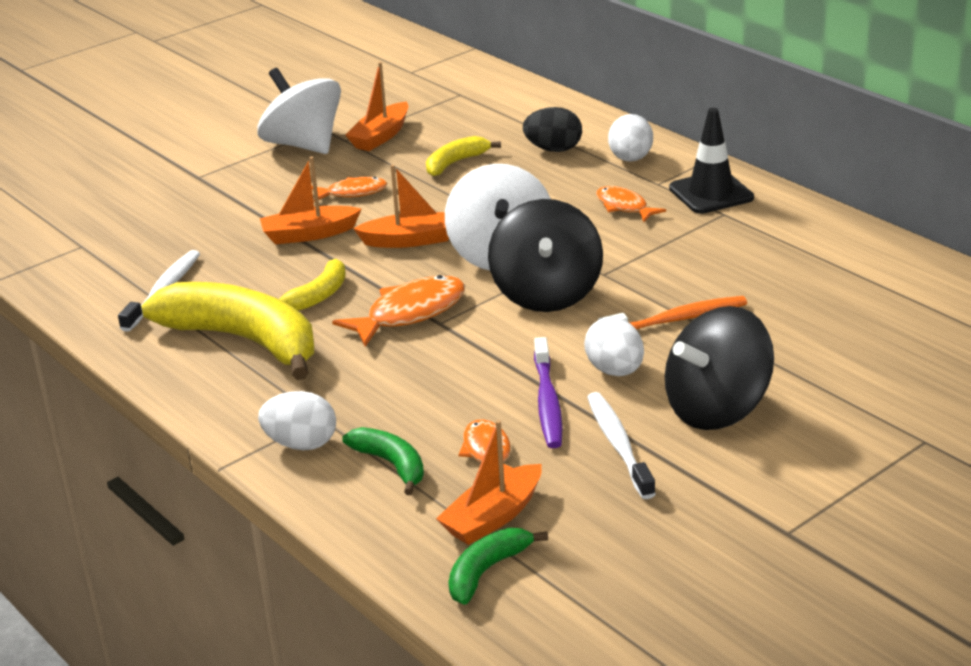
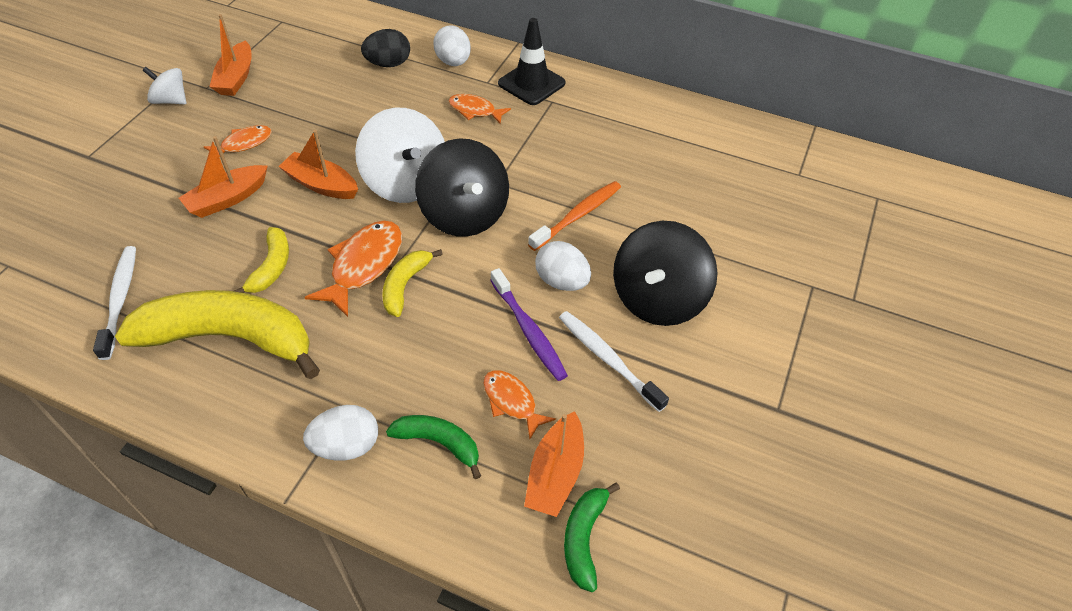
camera: 30 degrees left, 20 degrees up
white spinning top [257,68,341,154] -> white spinning top [143,67,186,104], size x0.54
orange boat [353,164,449,248] -> orange boat turned 120 degrees counterclockwise [278,130,358,199]
yellow banana [426,136,501,176] -> yellow banana moved to [382,249,443,317]

